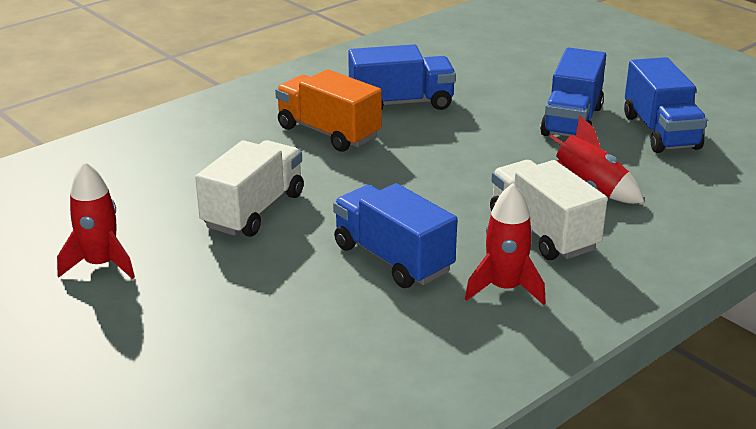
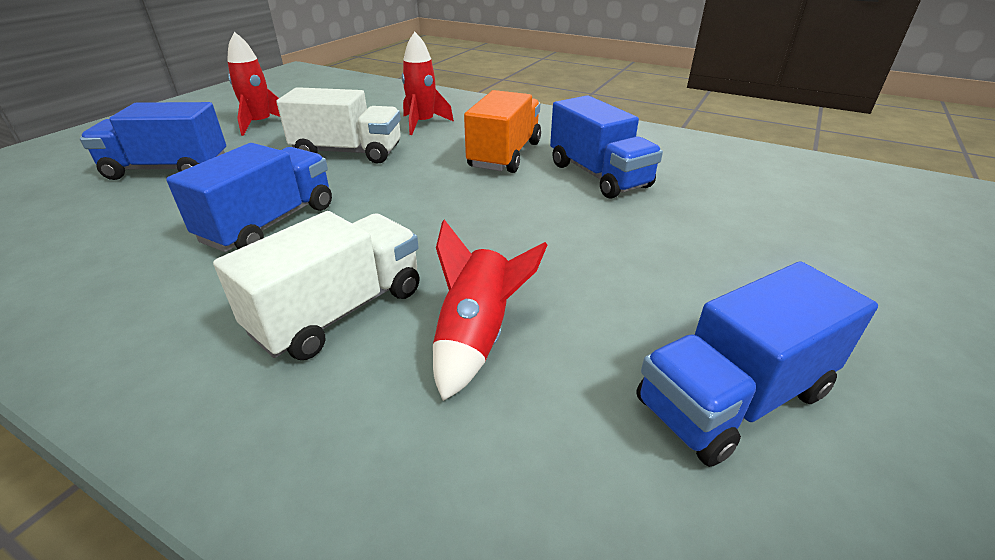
camera: 70 degrees right, 5 degrees up
red rocket [465,183,546,305] -> red rocket moved to [402,32,454,135]
blue truck [540,47,606,137] -> blue truck moved to [80,102,226,180]

